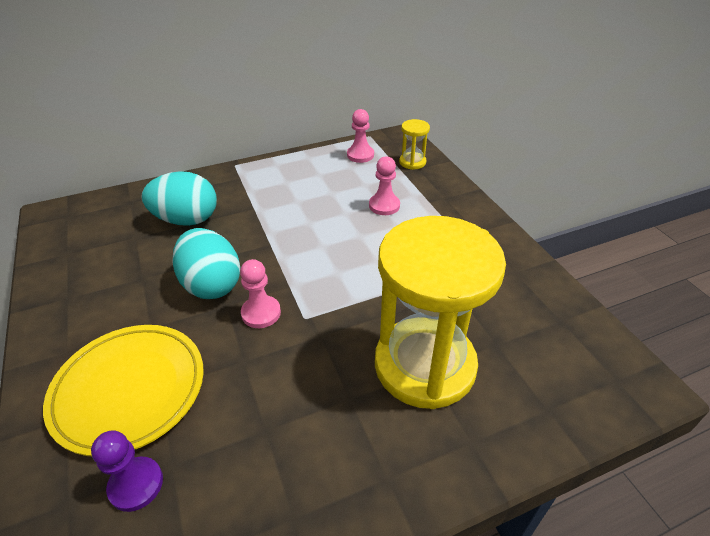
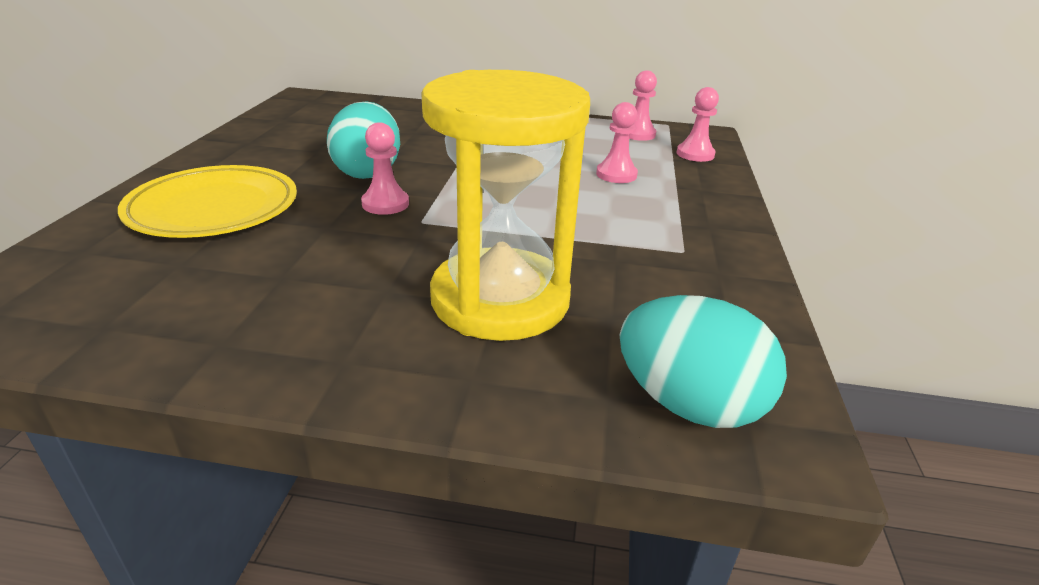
camera: 30 degrees right, 10 degrees down
purple pawn [91,430,163,512] -> none
turquoise egg [142,171,217,226] -> turquoise egg moved to [620,295,787,428]
yellow hourglass [399,119,430,170] -> pink pawn [676,87,719,162]

